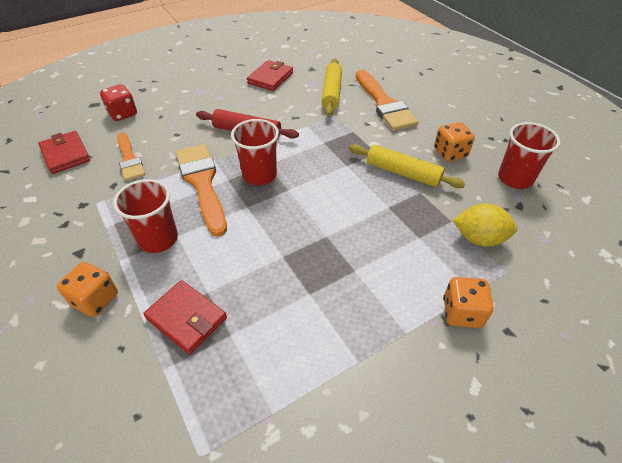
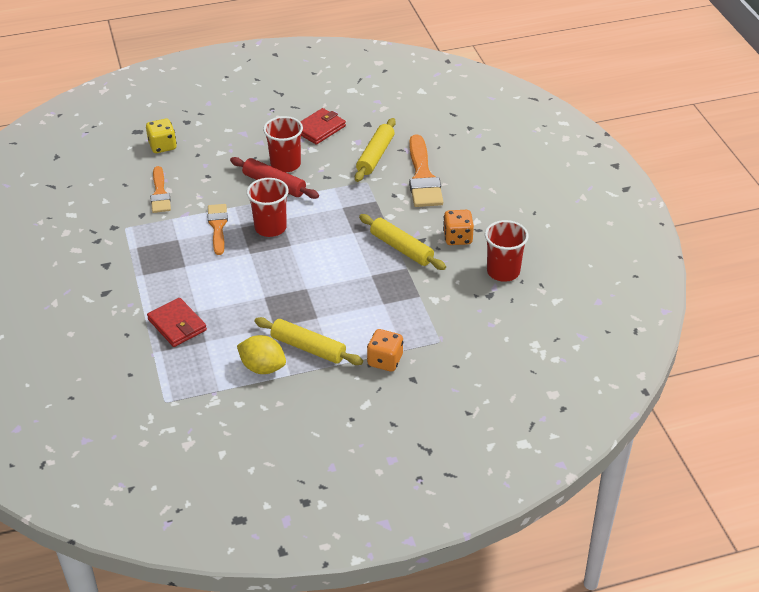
camera: 15 degrees right, 5 degrees down
red wallet [38,131,90,174] -> none
orange dice [57,262,118,317] -> none
red dice [100,84,137,121] -> yellow dice [146,119,177,153]
red cup [113,179,178,253] -> red cup moved to [263,116,303,172]
orange brush [176,144,227,237] -> orange brush [208,204,228,255], size x0.63
yellow lemon [453,203,517,247] -> yellow lemon moved to [237,335,286,374]
none -> yellow rolling pin [254,317,363,365]

